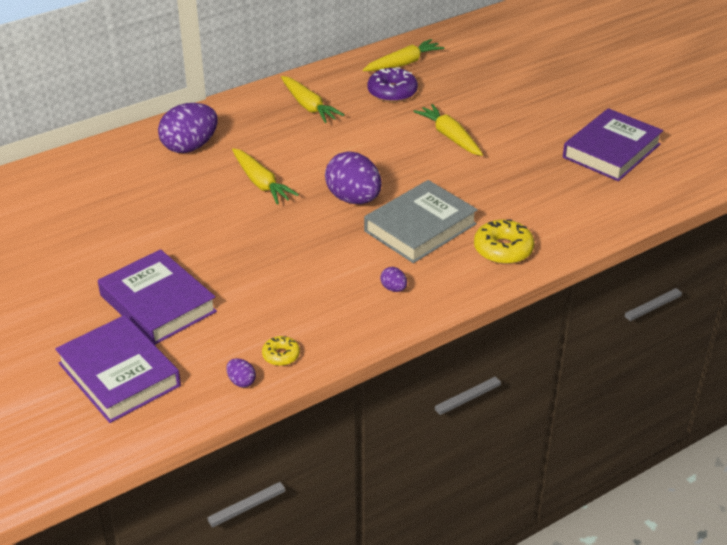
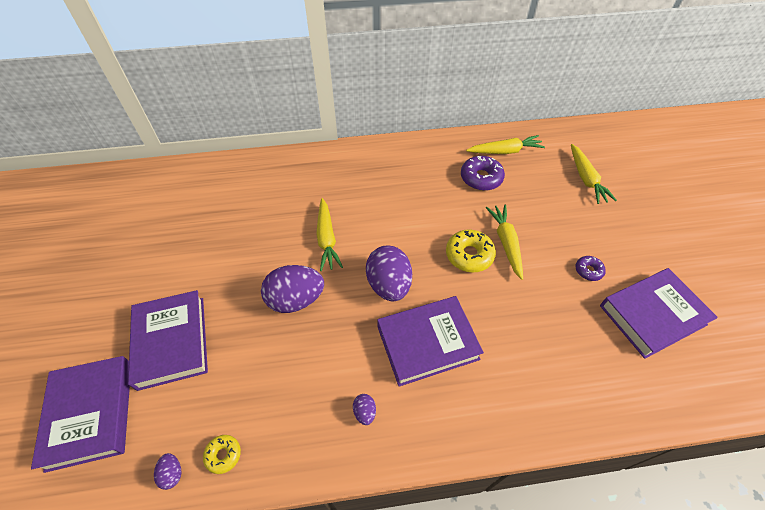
camera: 25 degrees right, 15 degrees up
purple egg [158,103,218,153] -> purple egg moved to [261,265,324,313]
yellow carrot [281,76,345,123] -> yellow carrot moved to [571,144,617,204]
grey book [364,180,478,263] -> purple book [377,296,484,387]
yellow donut [474,219,535,264] -> yellow donut moved to [446,229,496,272]
none -> purple donut [575,256,606,281]

